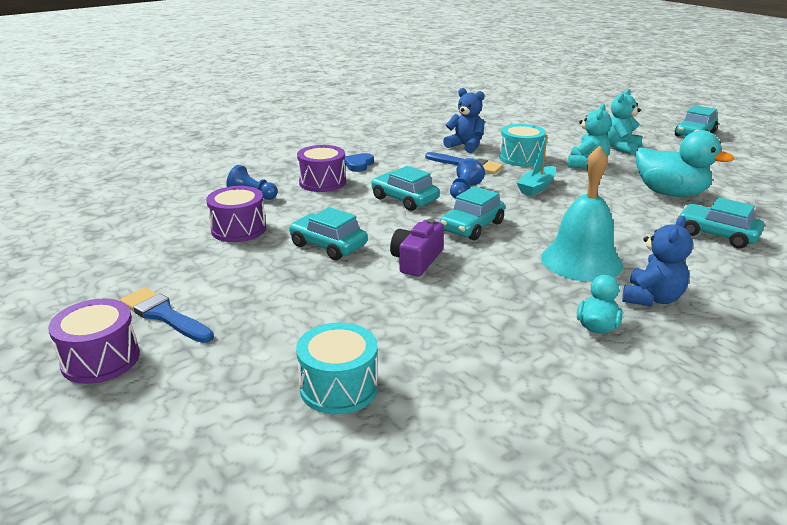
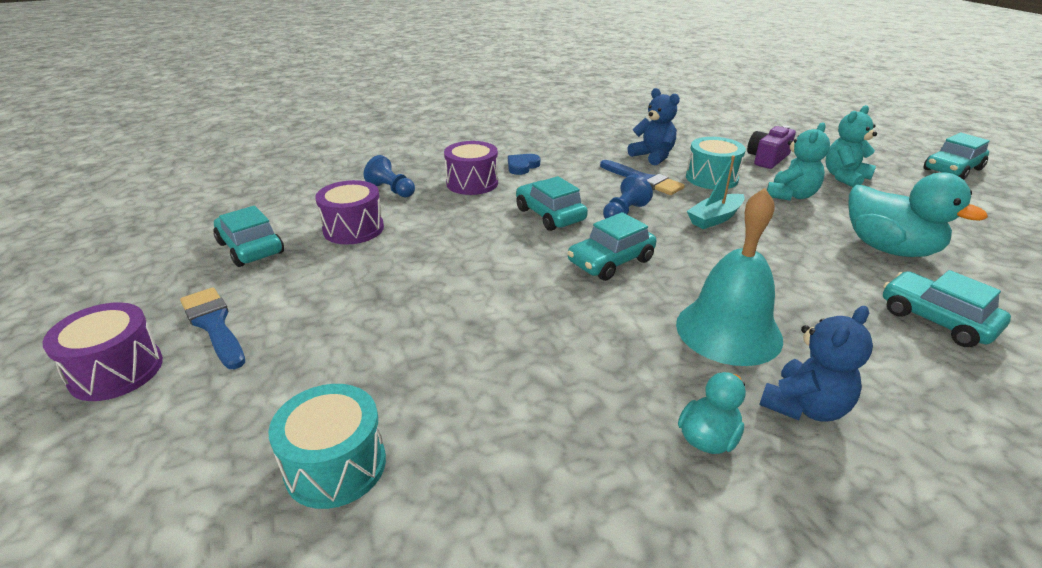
camera: 15 degrees right, 5 degrees up
turquoise car [289,207,368,260] -> turquoise car moved to [213,206,284,267]
purple camera [390,219,444,277] -> purple camera moved to [747,125,796,169]

